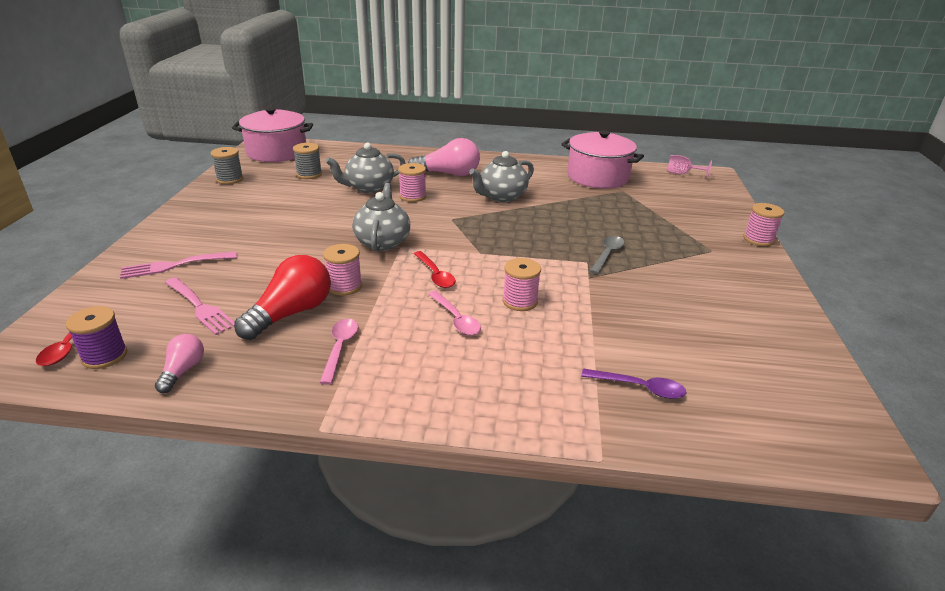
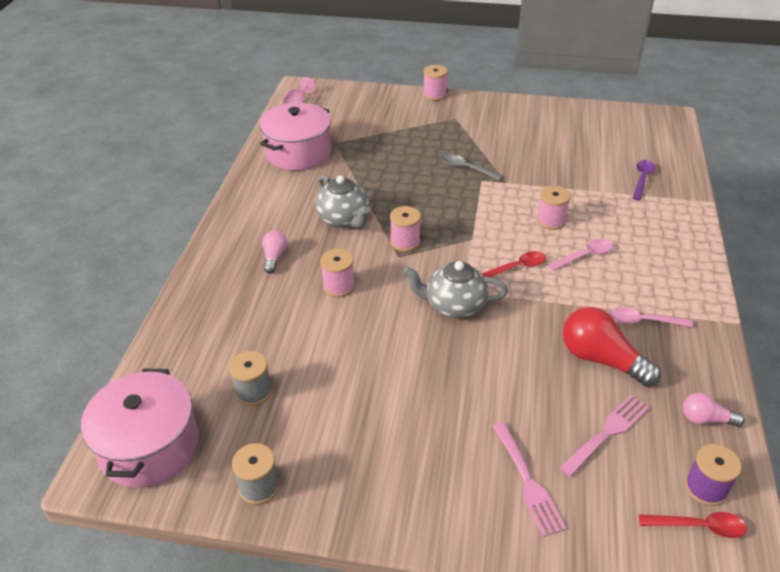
camera: 85 degrees left, 10 degrees up
pink spool [323,244,362,296] -> pink spool moved to [390,206,421,252]
grey teapot [326,143,406,193] -> none
pink light bulb [408,138,480,176] -> pink light bulb [262,231,287,274], size x0.54

